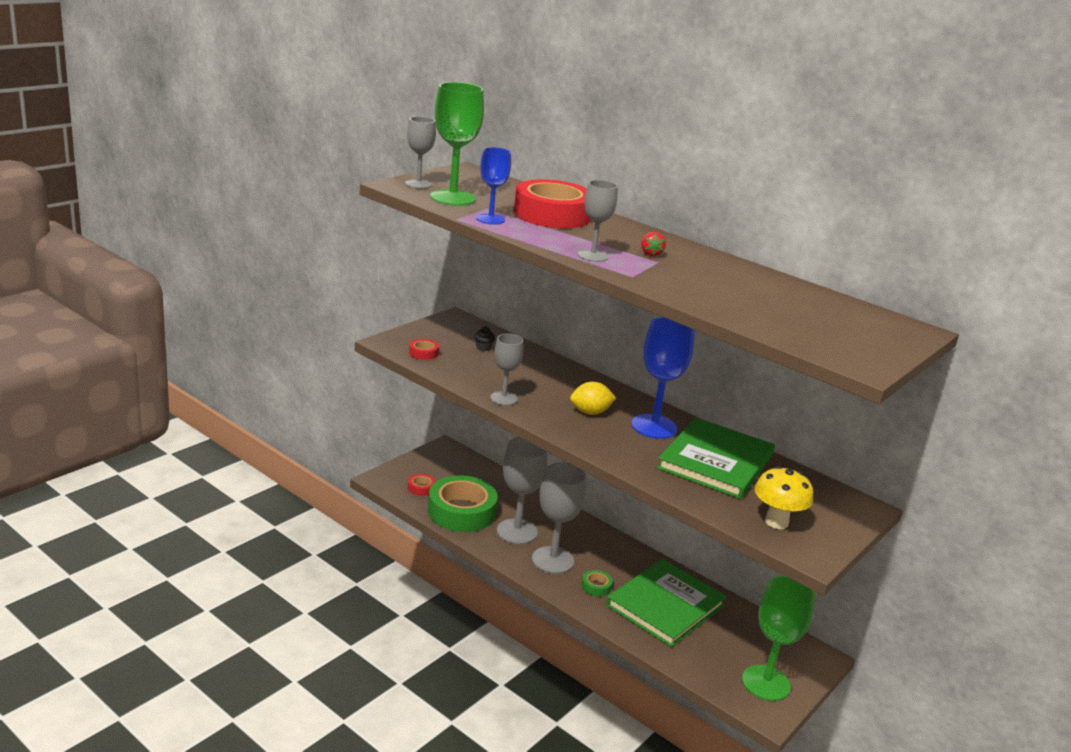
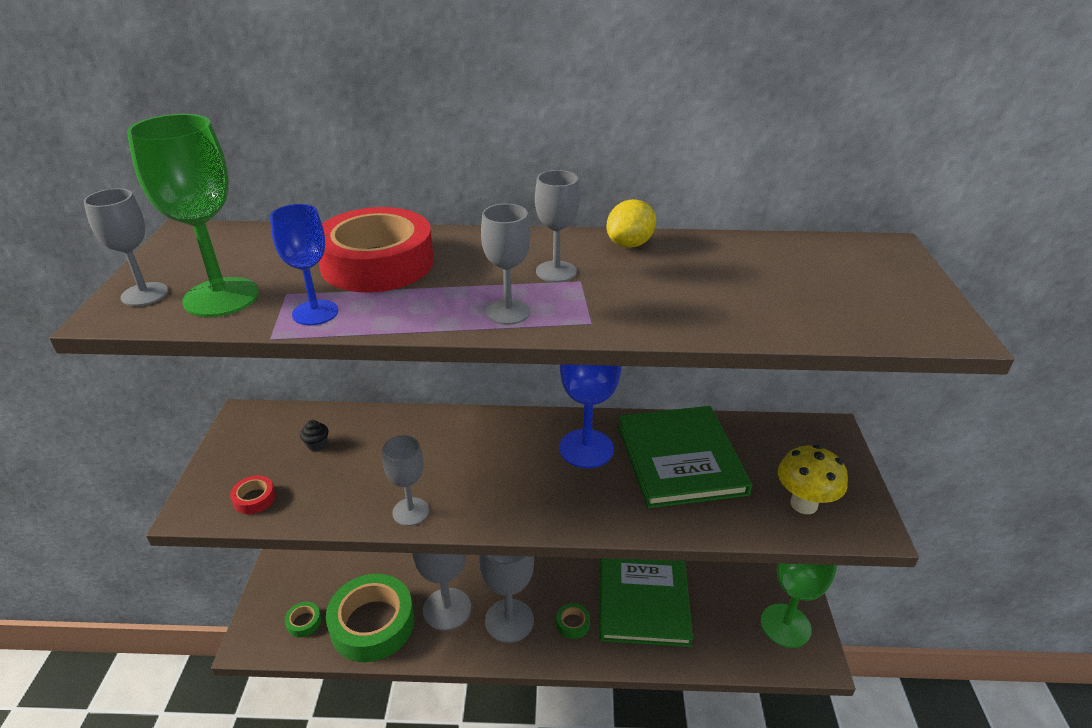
camera: 35 degrees left, 10 degrees up
red tape [408,474,435,496] -> green tape [285,602,321,637]
yellow lemon [570,382,616,415] -> yellow lemon moved to [606,199,656,248]
red strawberry [641,232,666,256] -> grey goblet [535,170,580,282]

